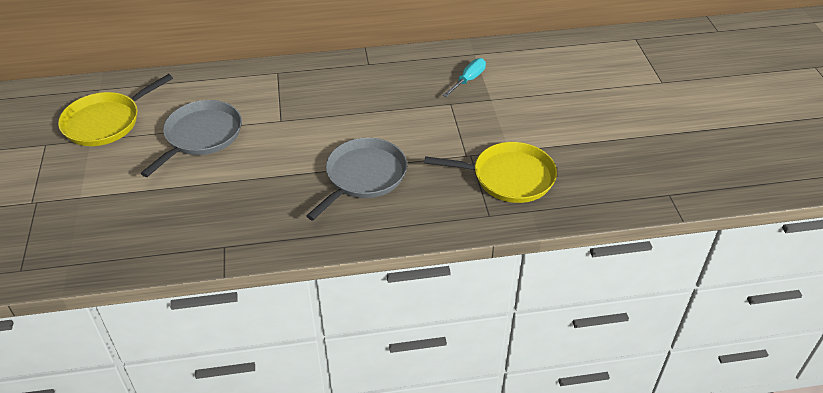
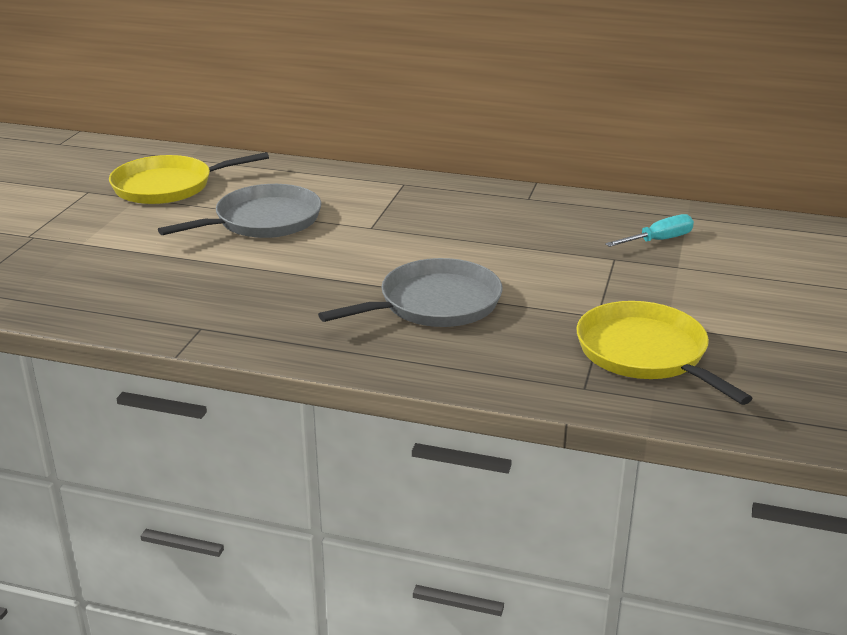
camera: 25 degrees right, 15 degrees down
yellow pan [424,142,557,203] -> yellow pan turned 150 degrees counterclockwise [576,301,753,405]

